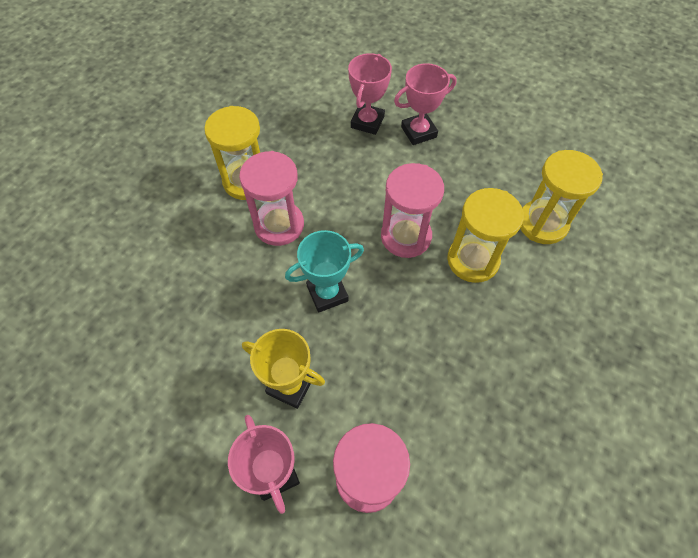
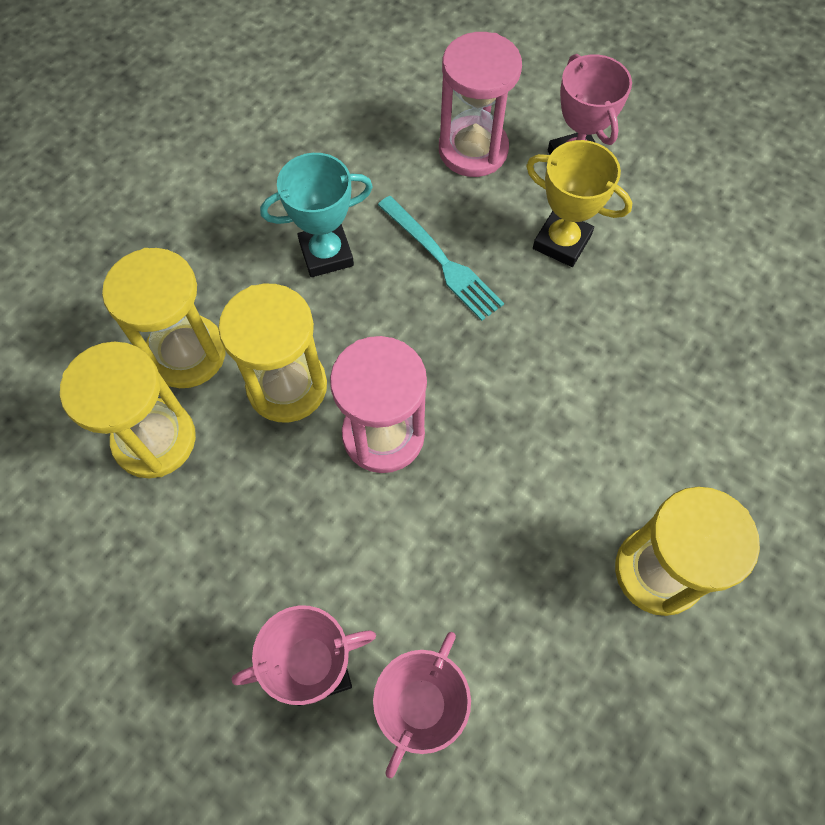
camera: 175 degrees left, 5 degrees up
pink hourglass [239,151,304,246] -> none
turquoise trophy [285,230,364,313] -> turquoise trophy moved to [260,153,373,277]
none -> yellow hourglass [102,248,226,388]
none -> turquoise fork [378,196,504,321]

